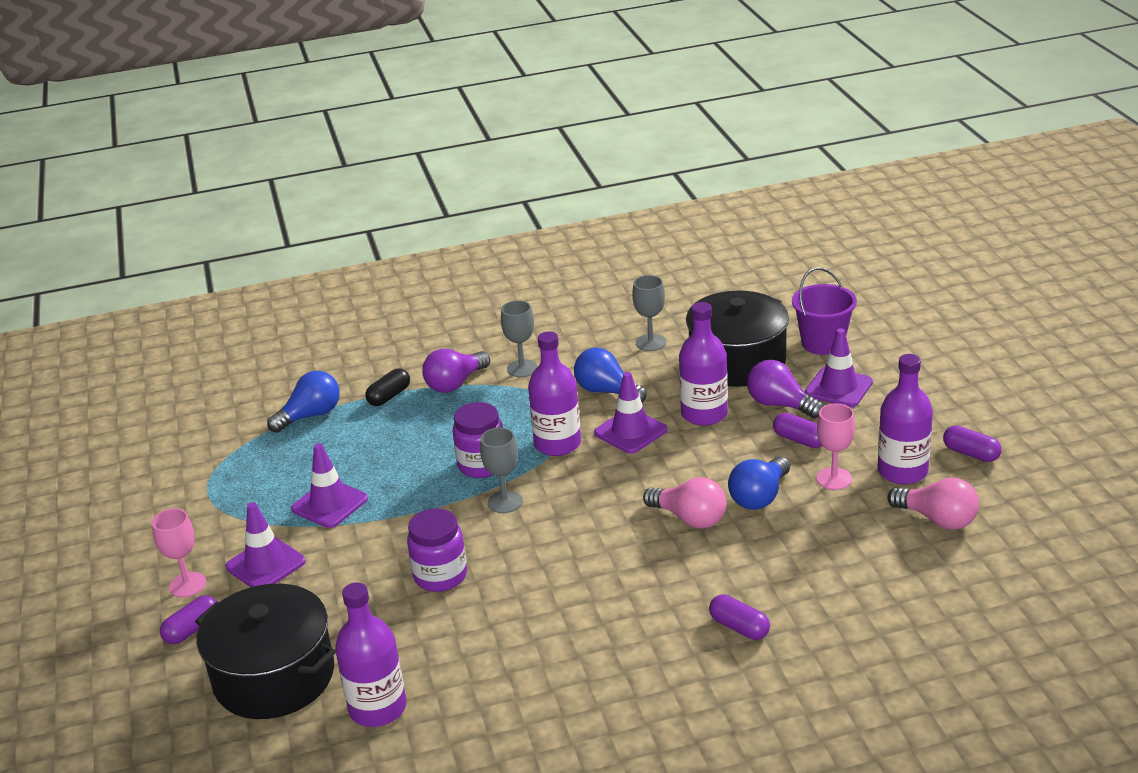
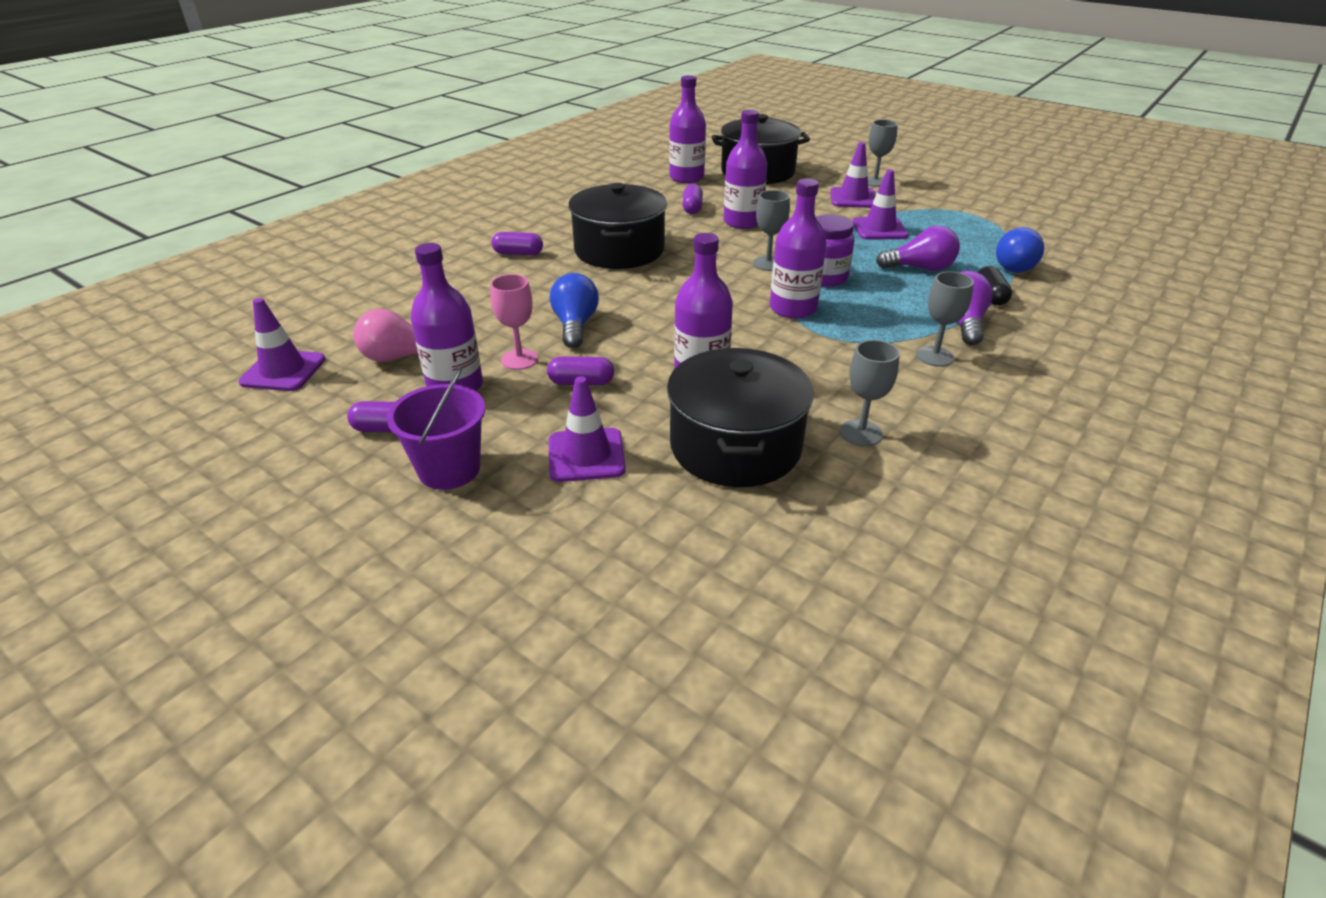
camera: 140 degrees right, 5 degrees up
pink goblet [152,508,206,597] -> grey goblet [868,120,898,187]
purple capsule [160,595,216,644] -> purple capsule moved to [682,184,703,214]
purple jar [407,508,467,592] -> purple bottle [724,110,767,229]
blue light bulb [574,348,647,402] -> none
purple traffic cone [594,372,667,454] -> purple traffic cone moved to [238,298,326,391]
pink light bulb [643,477,727,529] -> none
purple light bulb [747,360,823,418] -> purple light bulb moved to [876,226,960,271]
purple bucket [792,267,857,355] -> purple bucket moved to [387,367,485,490]
none -> black pot [568,183,667,269]

